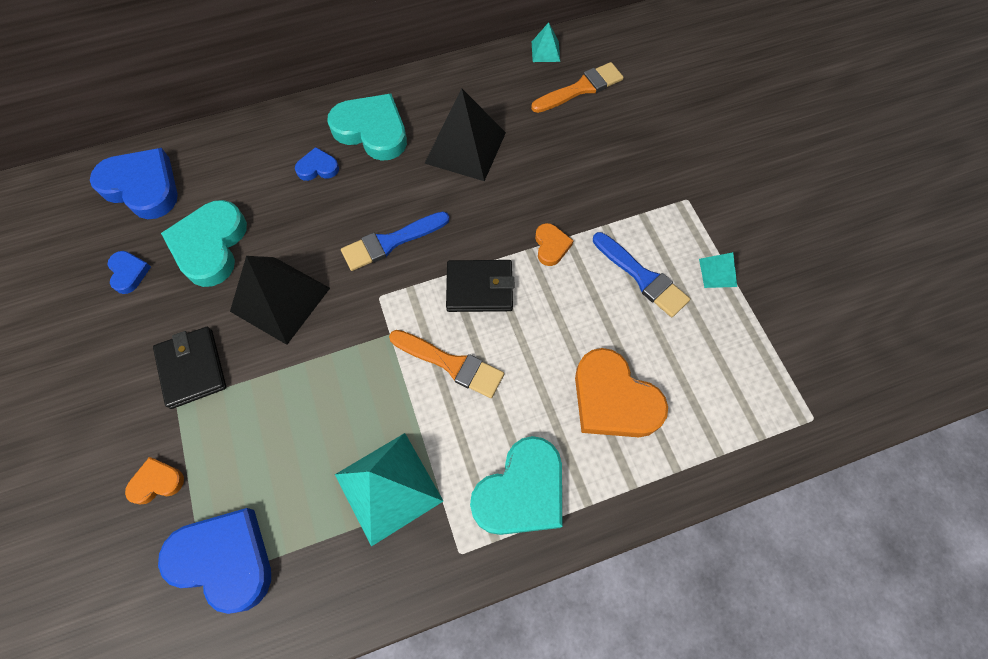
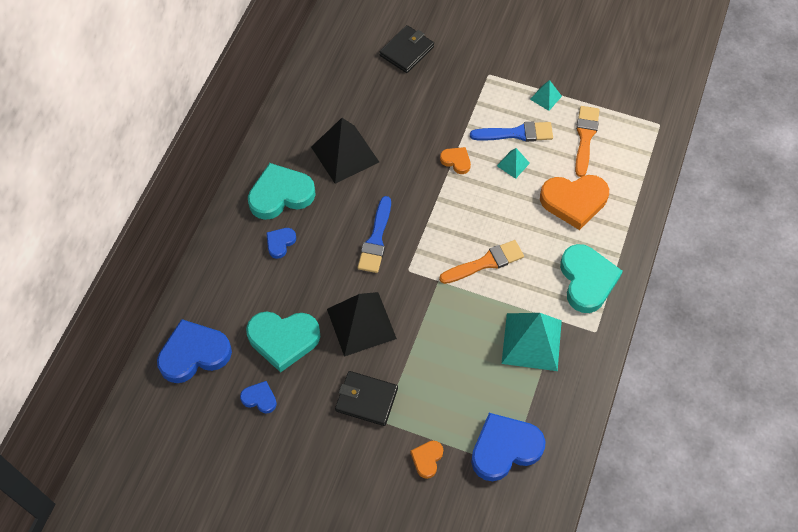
camera: 50 degrees left, 5 degrees down
turquoise heart [161,200,247,287] -> turquoise heart turned 45 degrees counterclockwise [246,312,320,372]
black wallet [446,260,515,312] -> black wallet moved to [379,25,434,73]
orange brush [531,62,624,113] -> orange brush moved to [575,106,600,177]
turquoise pyramid [532,22,560,62] -> turquoise pyramid moved to [497,148,530,179]

